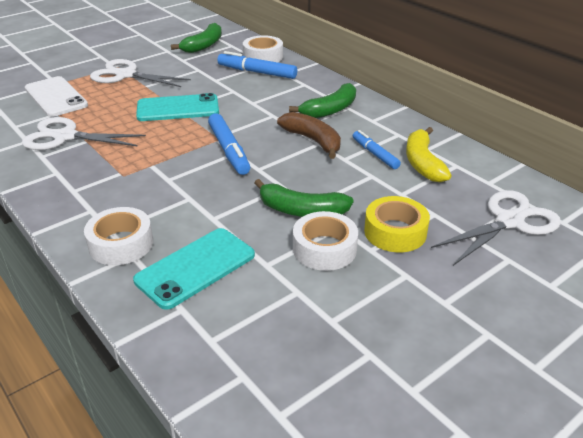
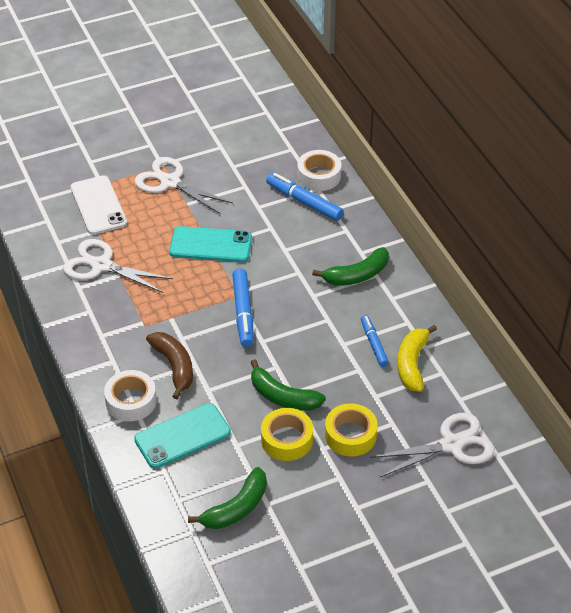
camera: 15 degrees right, 10 degrees up
green banana [171,23,222,53] -> green banana moved to [188,467,267,529]
brown banana [277,112,341,159] -> brown banana moved to [146,332,193,399]
white tape [293,211,358,271] -> yellow tape [261,408,313,461]

